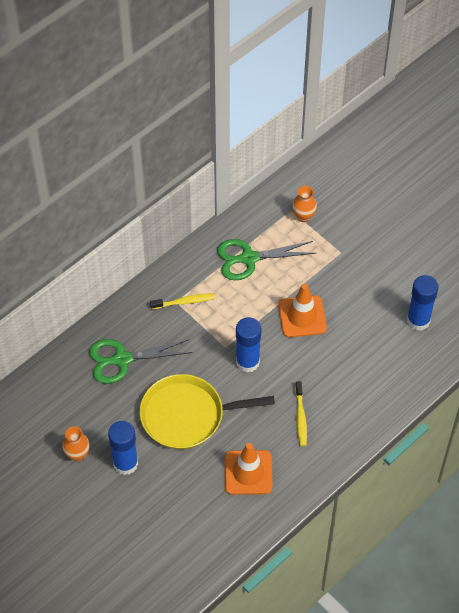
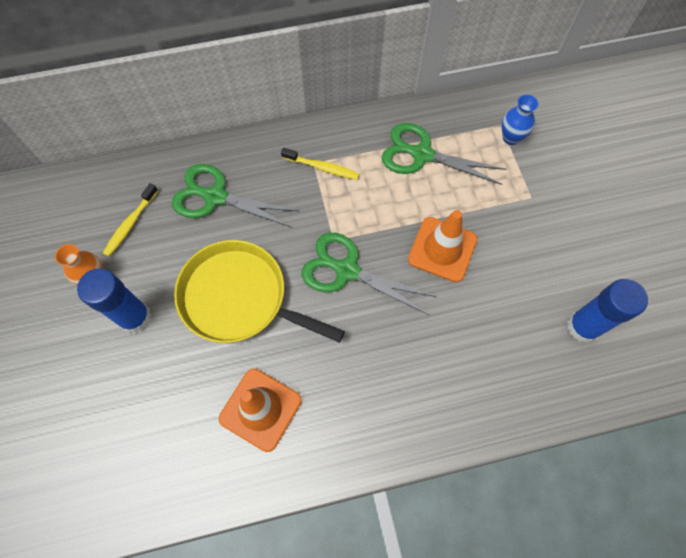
camera: 30 degrees right, 10 degrees up
blue glue stick [236,317,261,373] -> green scissors [301,233,436,315]
orange vase [292,186,317,222] -> blue vase [502,95,539,145]
yellow toothbrush [295,381,307,446] -> yellow toothbrush moved to [103,183,158,257]

